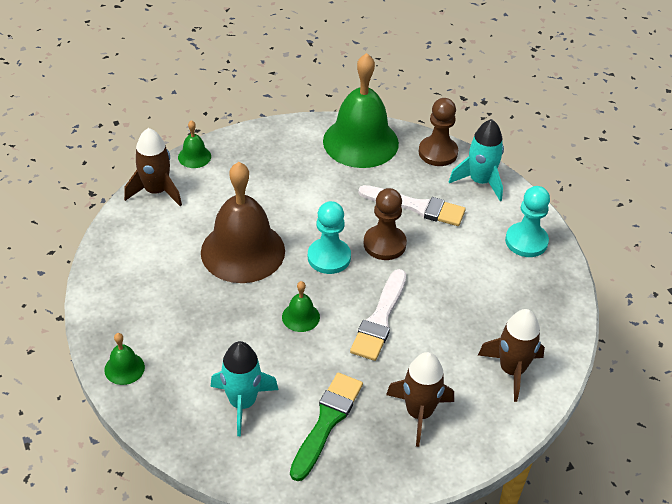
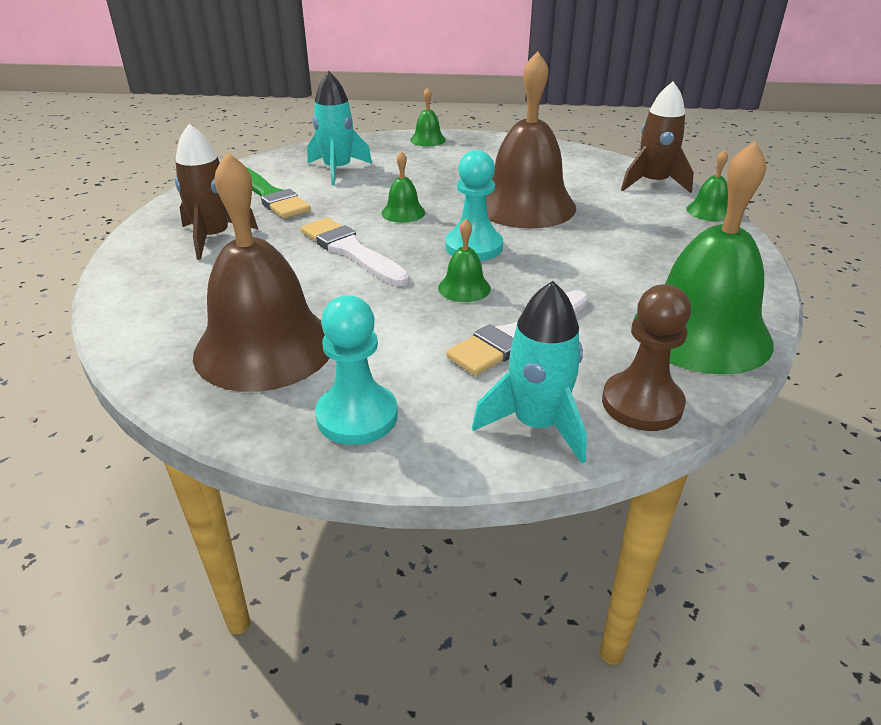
camera: 120 degrees right, 10 degrees down
brown pawn [364,188,407,260] -> green bell [438,219,491,302]
brown rocket [478,309,545,402] -> none
none -> brown bell [193,152,329,392]

